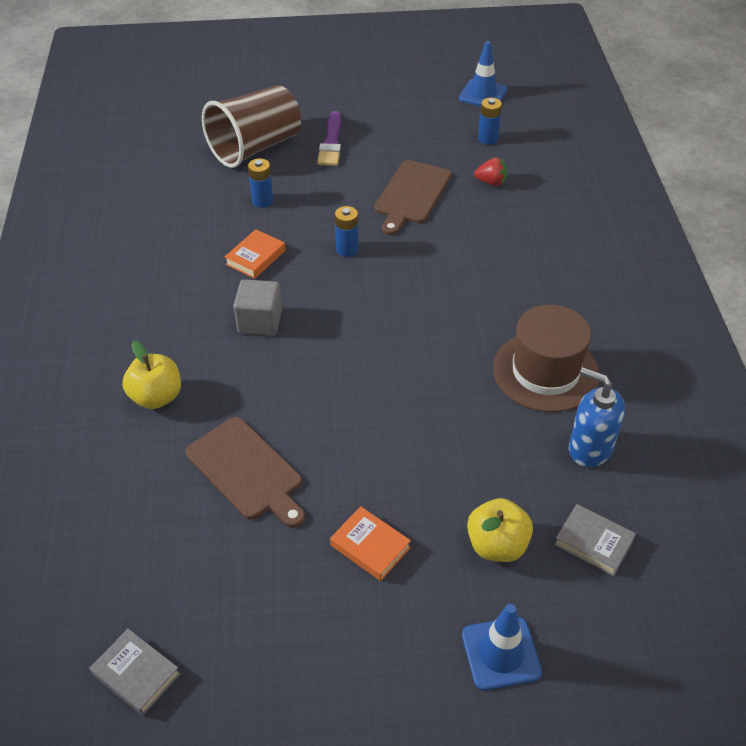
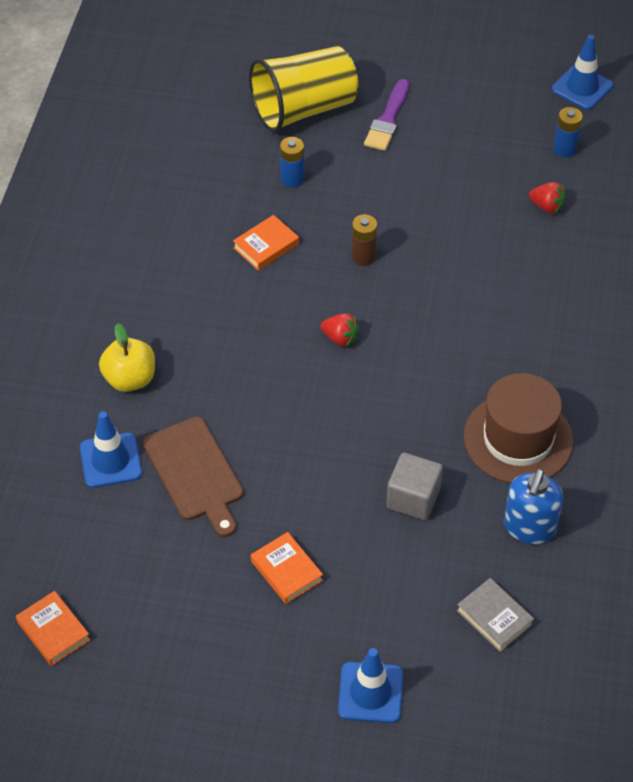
camera: 15 degrees right, 5 degrees up
grey book [89,629,180,716] -> orange book [16,591,90,666]
brown cup [202,85,301,168] -> yellow cup [249,46,358,133]
grey cube [233,279,282,336] -> grey cube moved to [386,453,443,520]
blue battery [335,206,359,257] -> brown battery [351,215,377,266]
brown cutting board [374,160,451,235] -> none
yellow apple [467,498,533,562] -> none
blue soap dispenser [569,368,625,467] -> blue soap dispenser turned 120 degrees counterclockwise [504,469,563,544]
none -> blue traffic cone [80,411,142,488]
none -> red strawberry [320,313,359,347]

